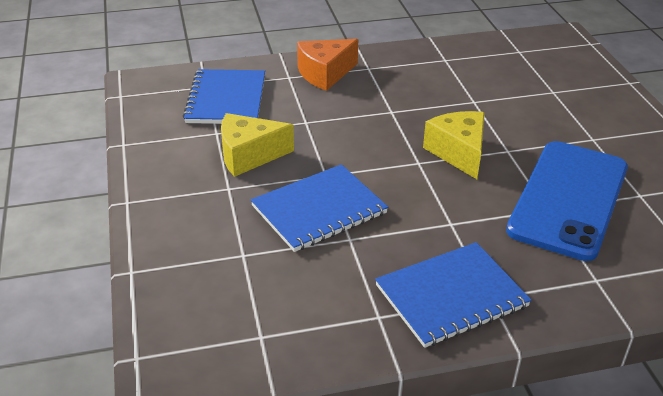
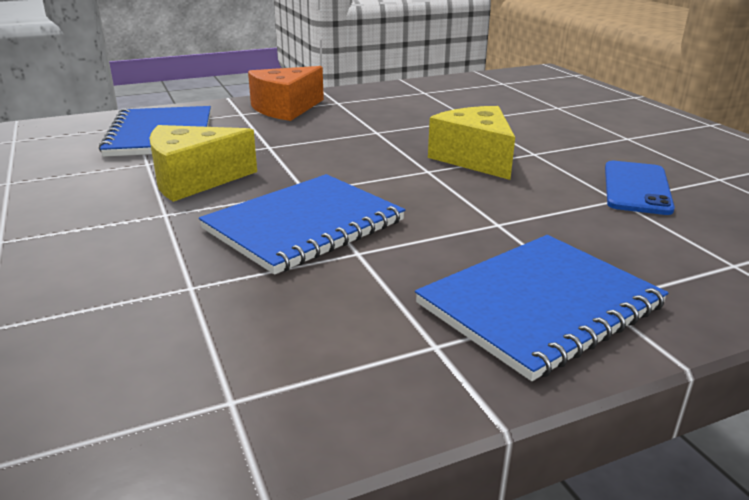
camera: 10 degrees left, 10 degrees down
blue phone [506,141,628,261] -> blue phone [605,161,675,215], size x0.51

